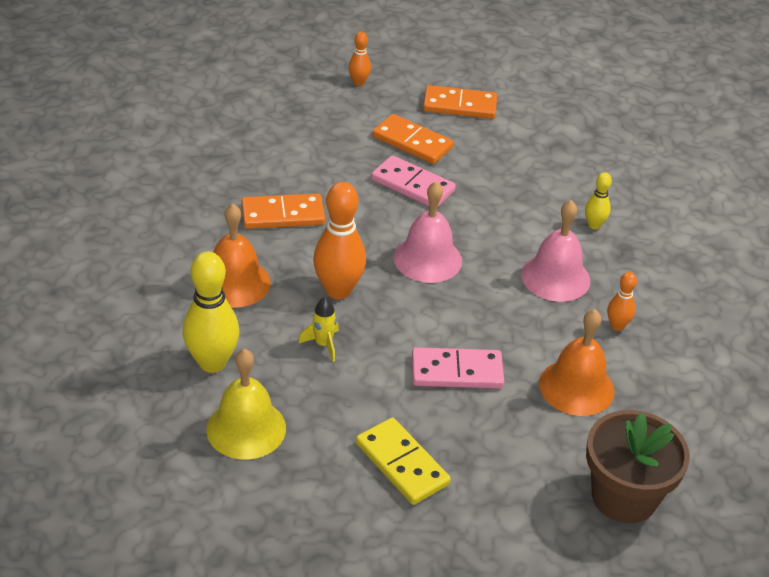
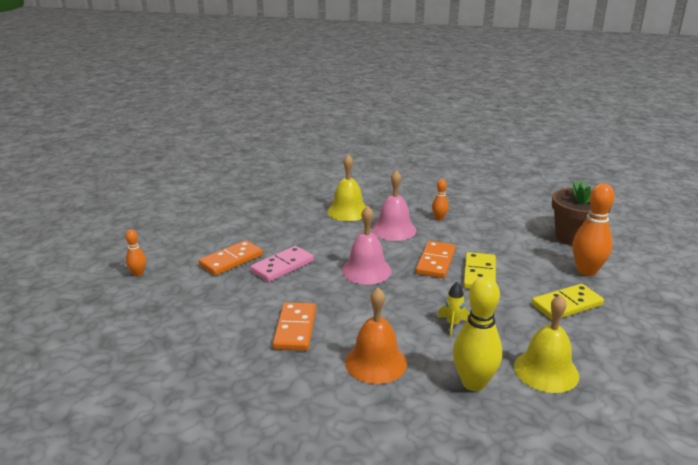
camera: 75 degrees left, 15 degrees down
orange bowling pin [313,182,366,299] -> orange bowling pin moved to [572,183,615,276]
pink domino [412,347,504,388] -> yellow domino [463,252,496,289]
orange domino [423,85,497,119] -> orange domino moved to [416,241,456,278]
orange bell [539,309,614,416] -> none
yellow bowling pin [585,172,612,230] -> yellow bell [327,154,366,221]

